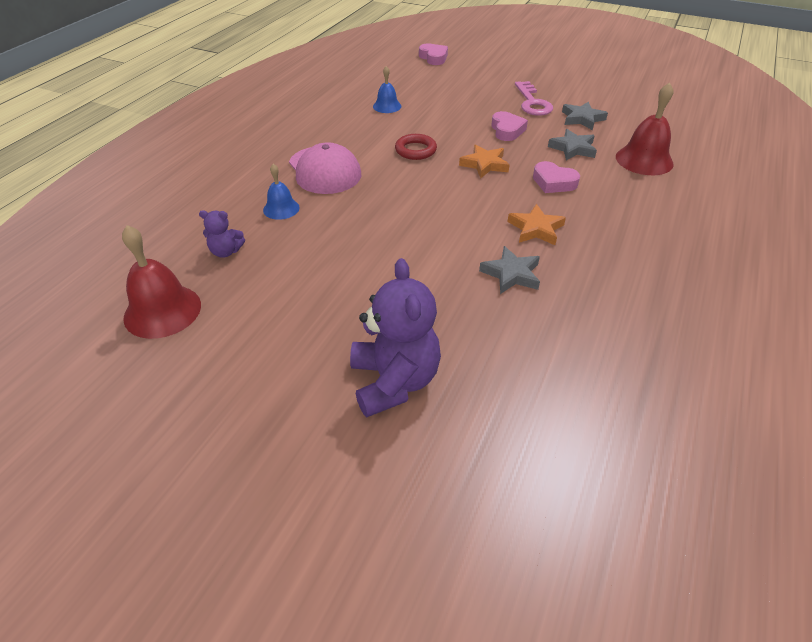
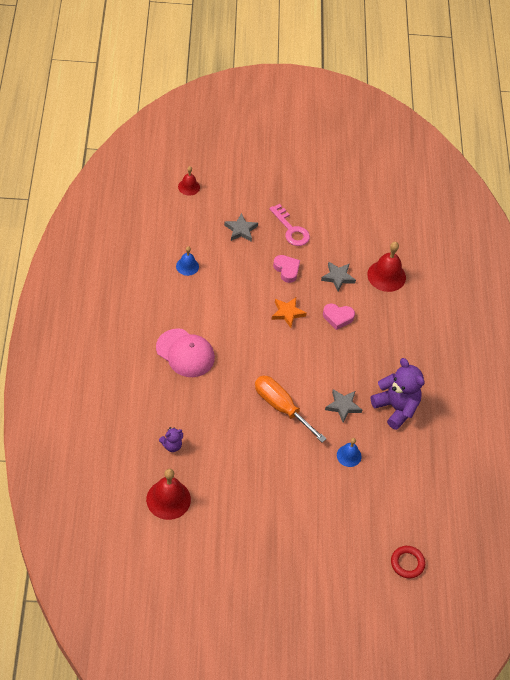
camera: 30 degrees left, 10 degrees up
blue bell [263,164,299,220] -> blue bell moved to [337,438,362,467]
purple teddy bear [350,258,441,417] -> purple teddy bear moved to [371,358,425,430]
red ring [395,134,437,160] -> red ring moved to [391,546,425,579]
pink heart [419,43,448,65] -> red bell [178,166,200,196]
orange star [507,204,566,245] -> none
grey star [562,101,608,130] -> grey star moved to [224,213,258,242]
none -> orange screwdriver [255,376,326,443]

